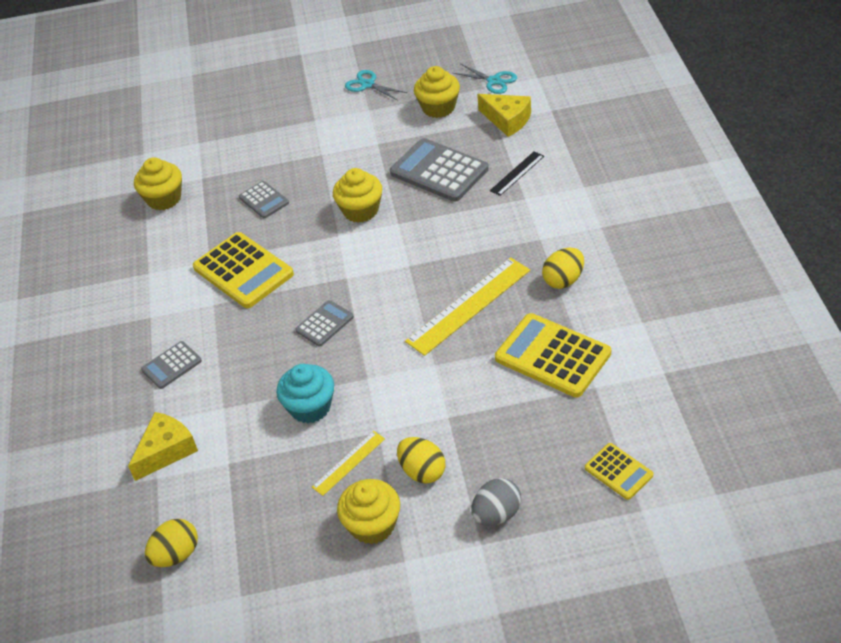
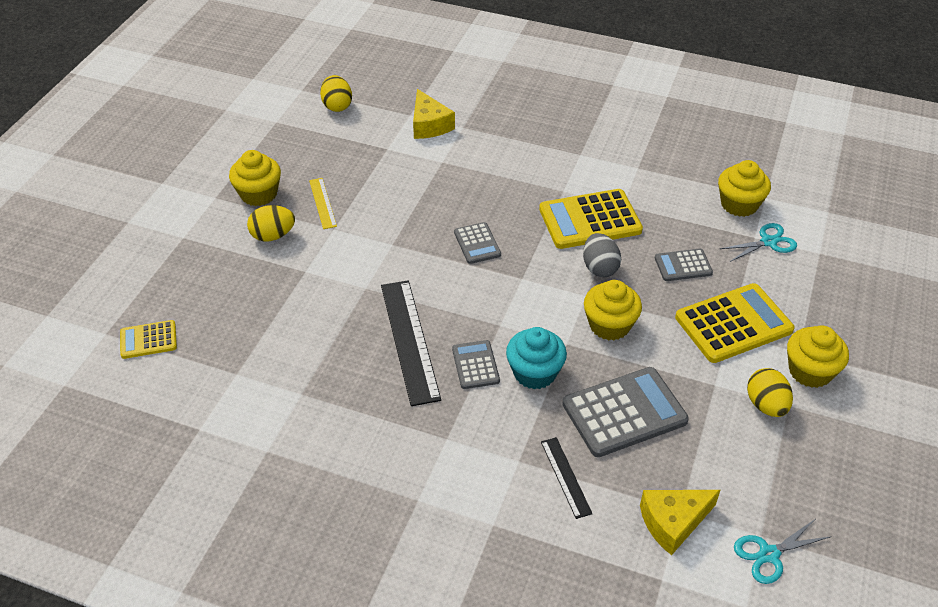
camera: 115 degrees right, 0 degrees up
grey calculator [141,341,202,389] -> grey calculator moved to [452,340,500,389]
turquoise cupcake [276,364,334,423] -> turquoise cupcake moved to [506,327,567,389]
turquoise scissors [345,70,407,101] -> turquoise scissors moved to [720,223,797,262]
yellow ruler [405,257,530,356] -> black ruler [381,280,441,406]
yellow cupcake [414,66,460,118] -> yellow cupcake moved to [787,325,849,388]
grey egg [471,478,521,526] -> grey egg moved to [583,233,621,277]
yellow calculator [495,313,611,397] -> yellow calculator moved to [675,283,795,363]
yellow egg [542,248,584,289] -> yellow egg moved to [747,368,793,417]

